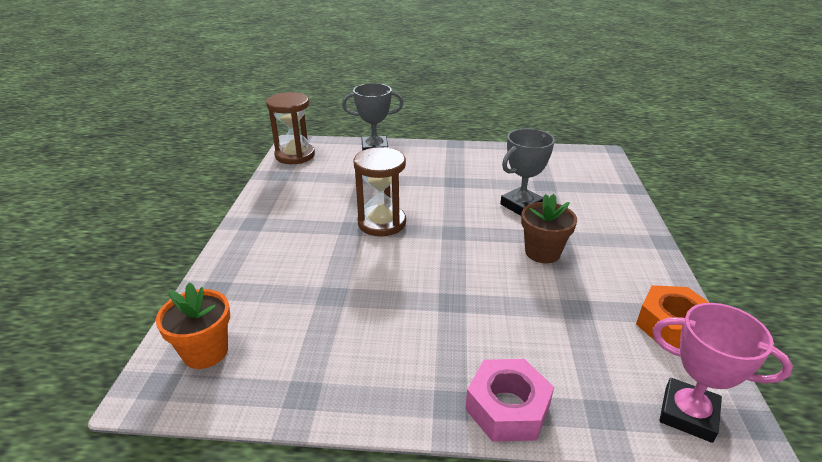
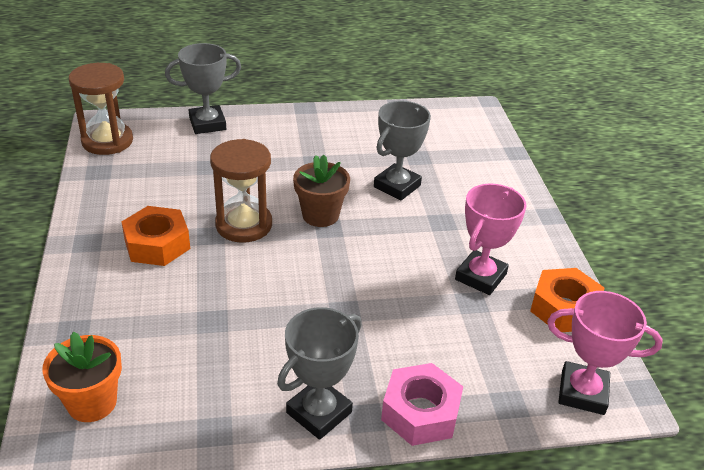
camera: 15 degrees left, 5 degrees up
brown flower pot [521,194,577,263] -> brown flower pot moved to [293,155,350,227]
none -> orange nut [121,206,190,266]
none -> grey trophy [277,307,362,440]
none -> pink trophy [455,183,526,295]

